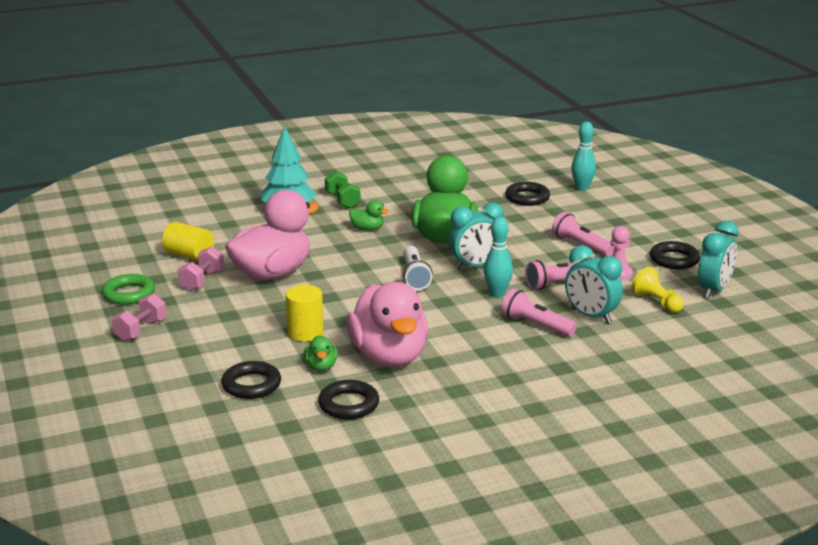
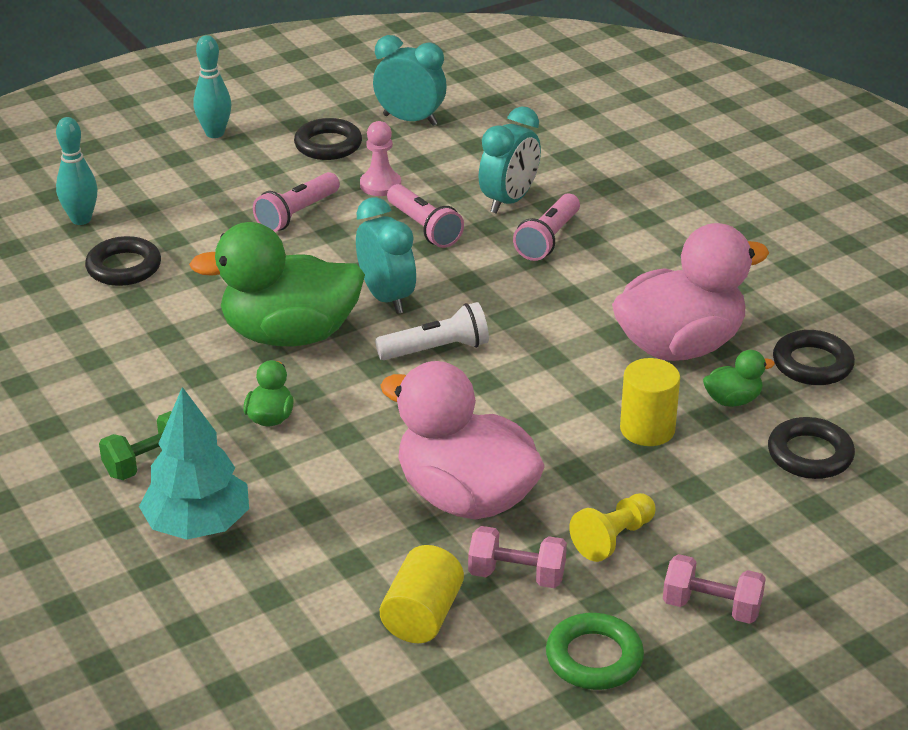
camera: 100 degrees left, 10 degrees up
turquoise bowling pin [484,217,513,297] -> turquoise bowling pin moved to [194,35,231,138]
yellow pawn [632,267,684,313] -> yellow pawn moved to [569,493,656,562]

